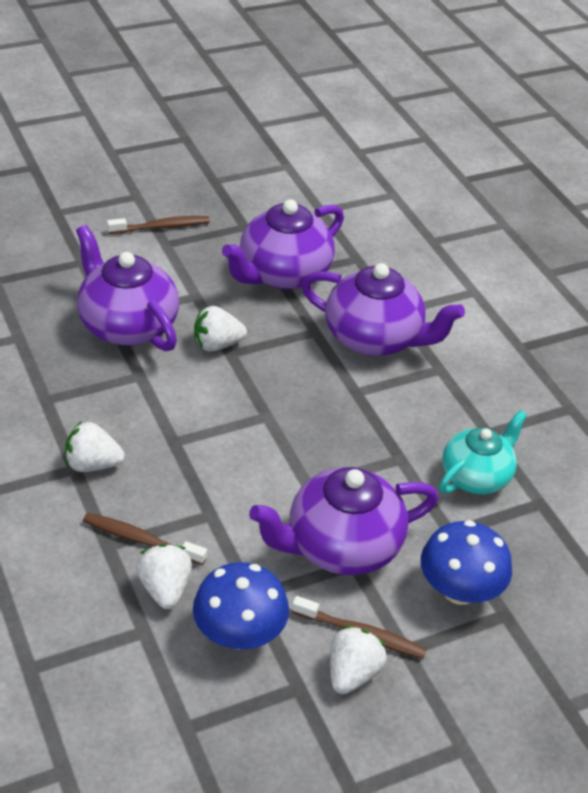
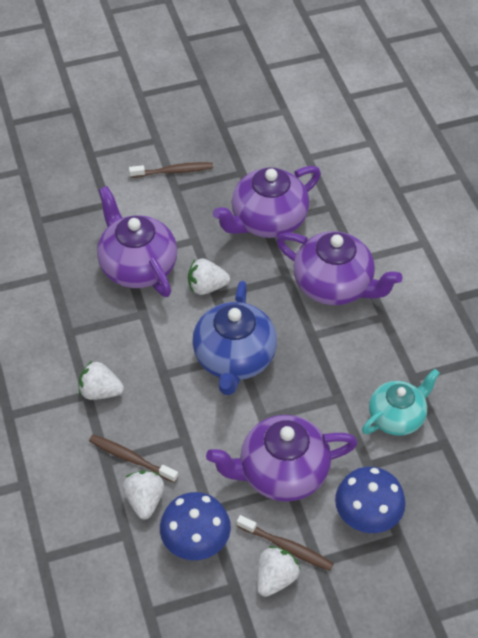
camera: 10 degrees right, 10 degrees up
none -> blue teapot [192,281,277,395]

